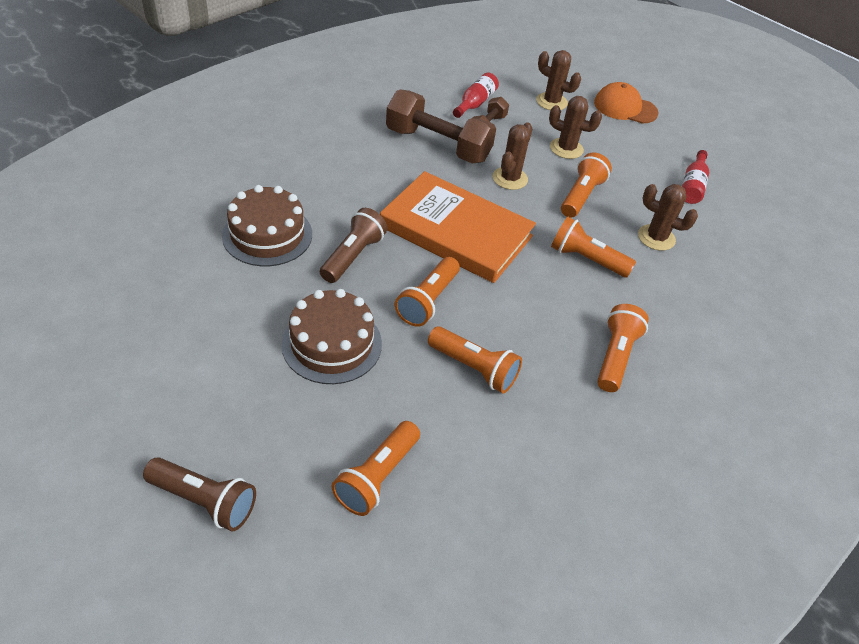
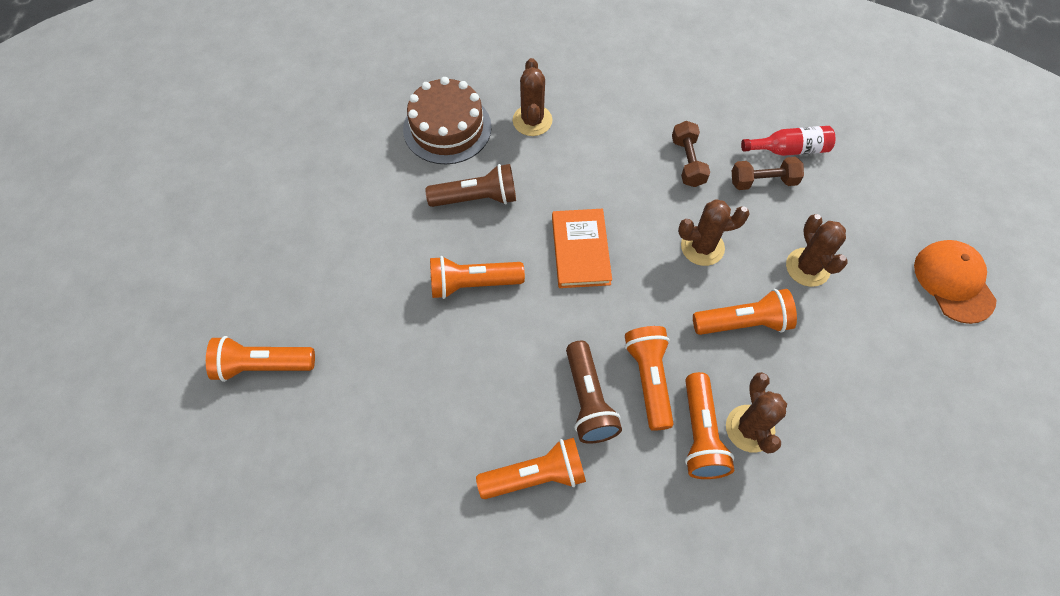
camera: 60 degrees right, 15 degrees up
brown flashlight [143,457,256,531] -> brown flashlight moved to [566,341,622,444]
brown cake [281,289,382,384] -> none
orange book [380,171,536,283] -> orange book [552,209,612,288], size x0.55
brown dumbbell [386,89,496,164] -> brown dumbbell [672,121,710,187], size x0.52
orange flashlight [428,326,522,393] -> orange flashlight moved to [685,372,734,479]
brown cactus [536,50,581,110] -> brown cactus moved to [513,58,552,136]
red bottle [682,150,709,204] -> none

